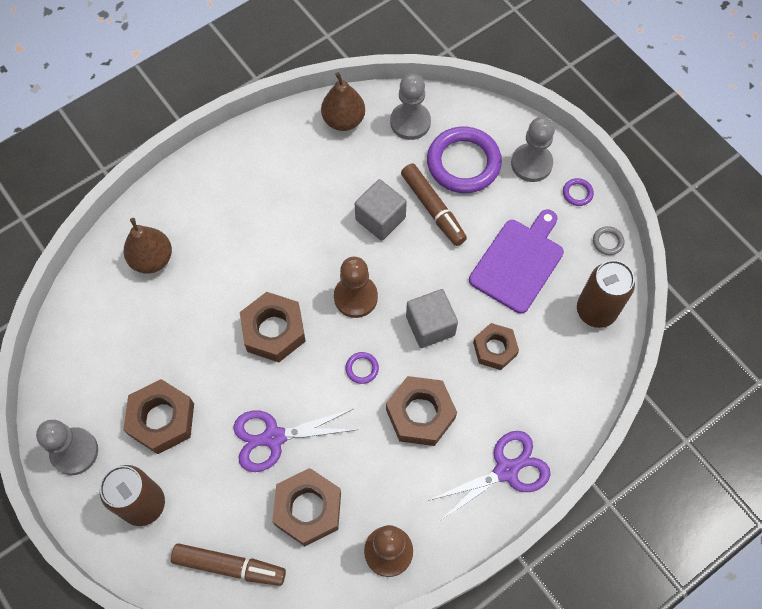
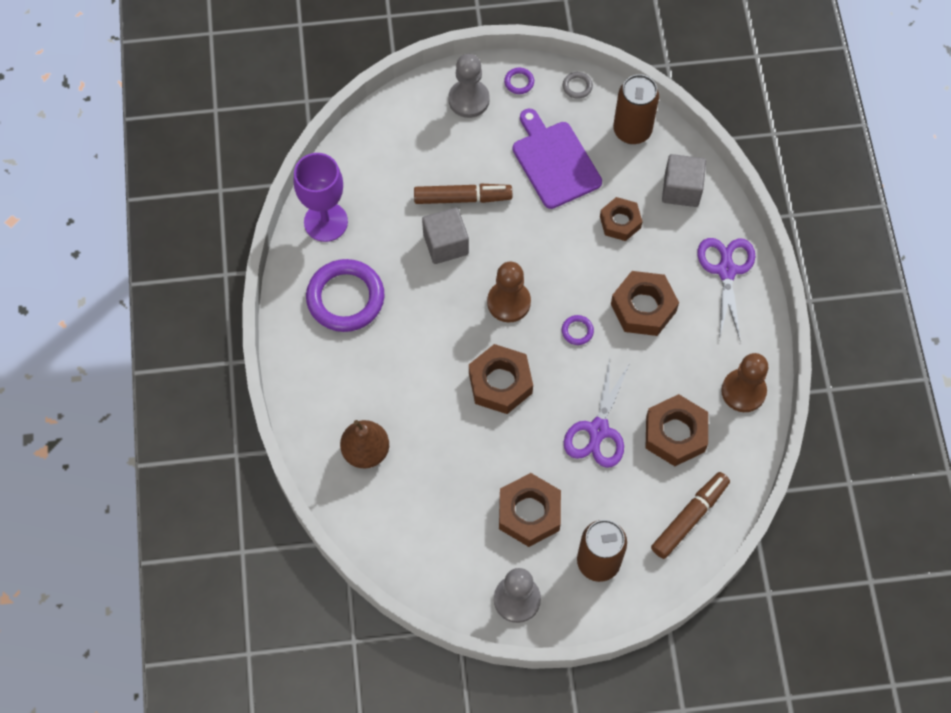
camera: 60 degrees left, 0 degrees up
brown pear [321,72,365,131] -> purple goblet [294,153,348,242]
grey pawn [390,74,431,140] -> none
grey cube [406,289,458,348] -> grey cube moved to [662,154,706,207]
purple ring [427,127,502,193] -> purple ring moved to [306,259,385,332]

